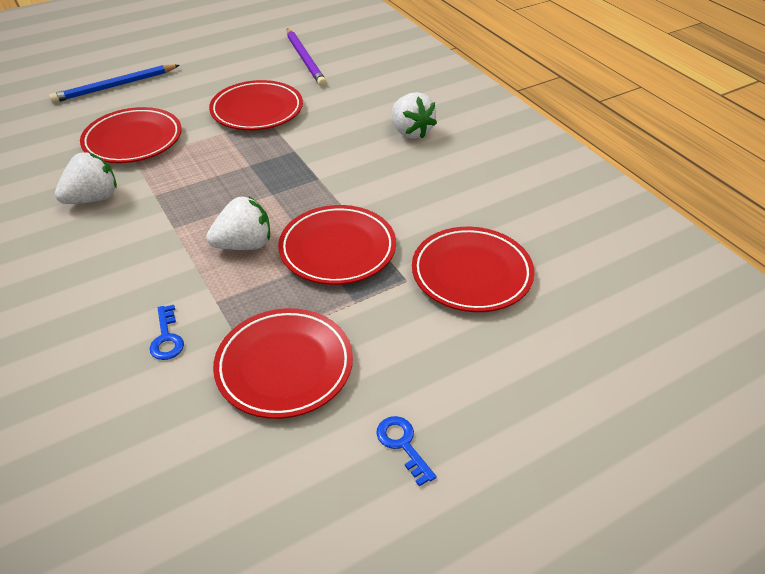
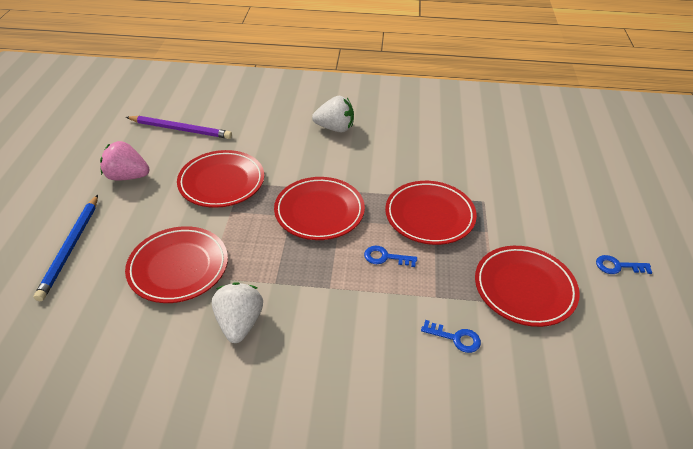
camera: 55 degrees left, 0 degrees up
white strawberry [206,196,270,250] -> blue key [364,246,417,267]
red plate [412,227,534,312] -> red plate moved to [274,177,365,240]
none -> pink strawberry [100,141,149,181]

